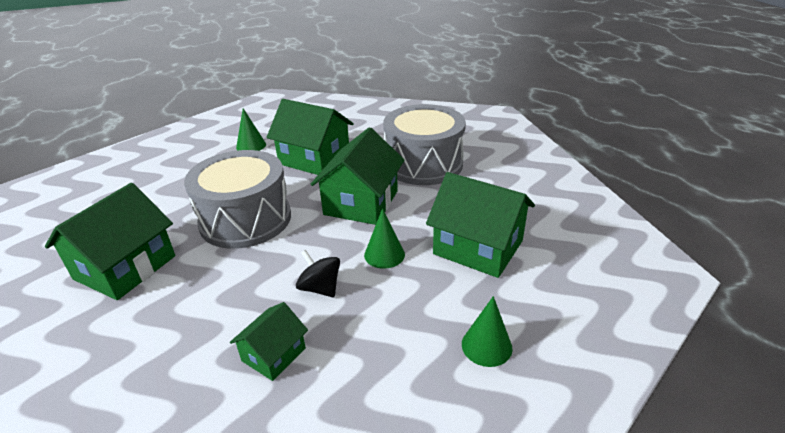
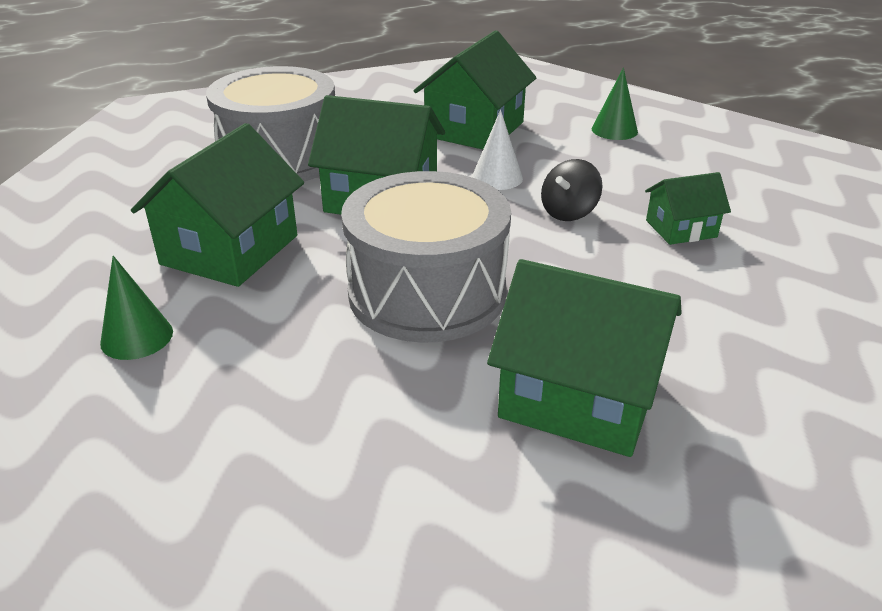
camera: 95 degrees left, 0 degrees up
green house [230,302,308,381] -> green house turned 45 degrees counterclockwise [645,172,731,245]
green cone [364,208,405,269] -> white cone [472,110,523,190]

